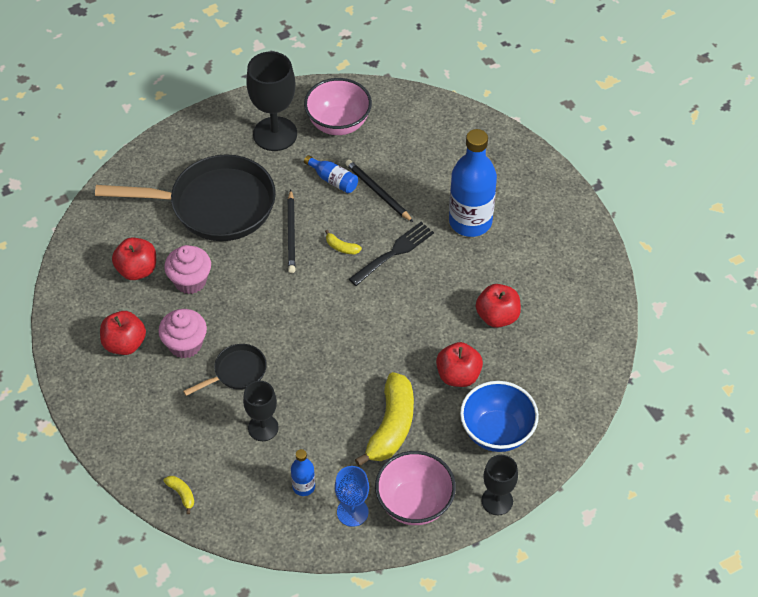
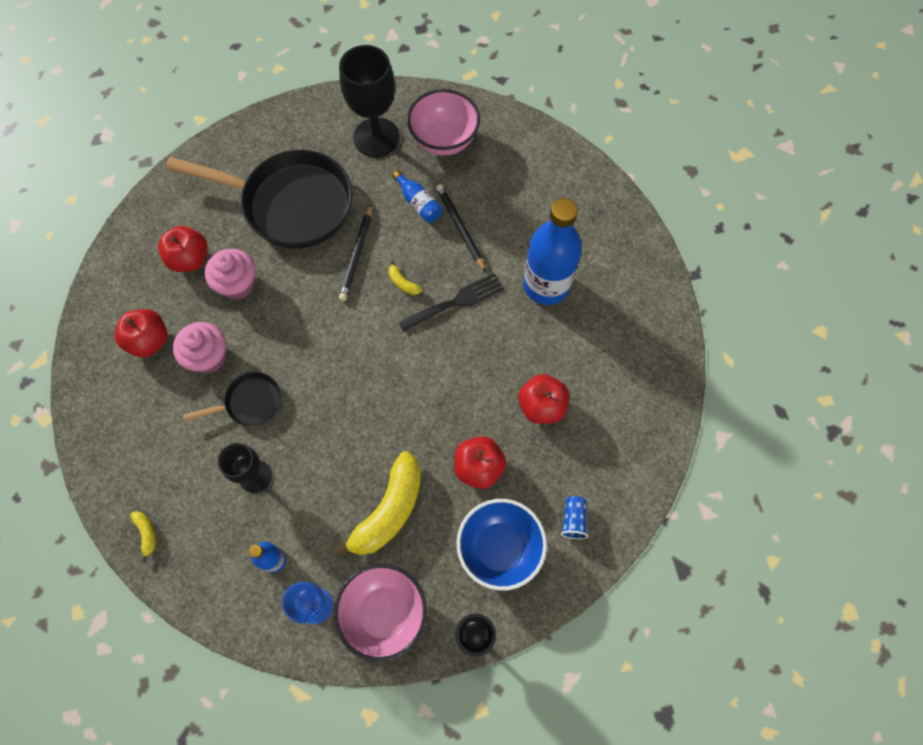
camera: 15 degrees right, 15 degrees up
none -> blue cup [561,496,588,539]

